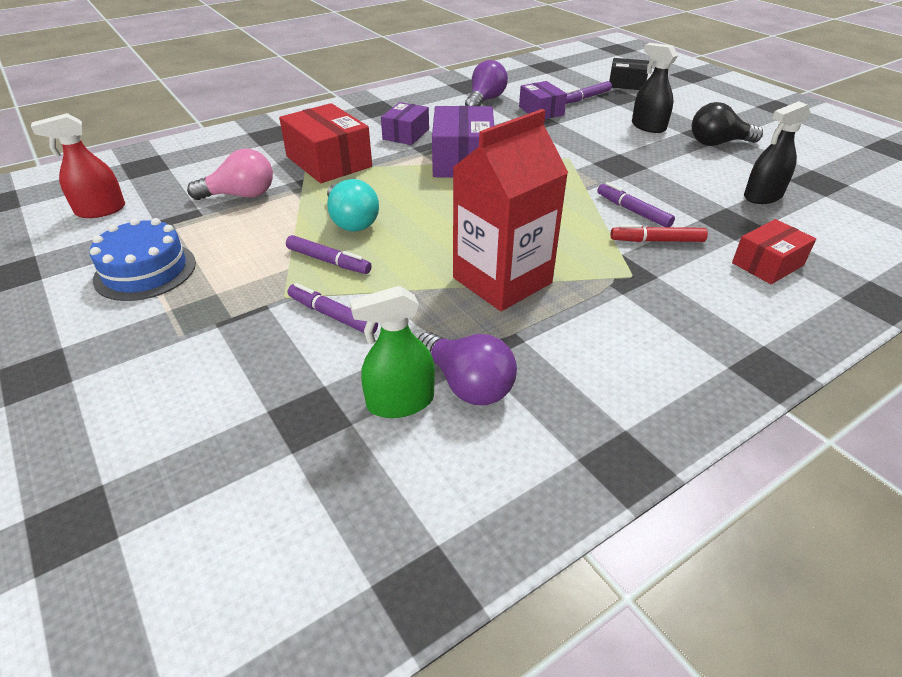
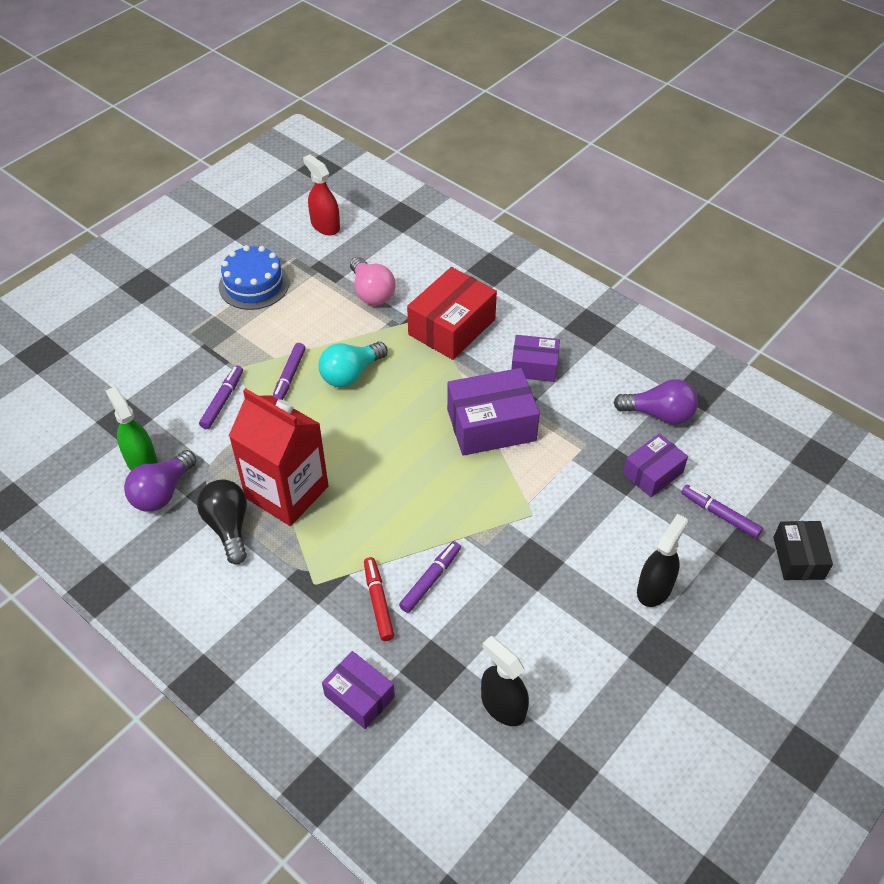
camera: 75 degrees right, 10 degrees up
black light bulb [692,102,763,146] -> black light bulb moved to [197,479,247,564]
red box [732,219,816,284] -> purple box [322,651,395,729]

